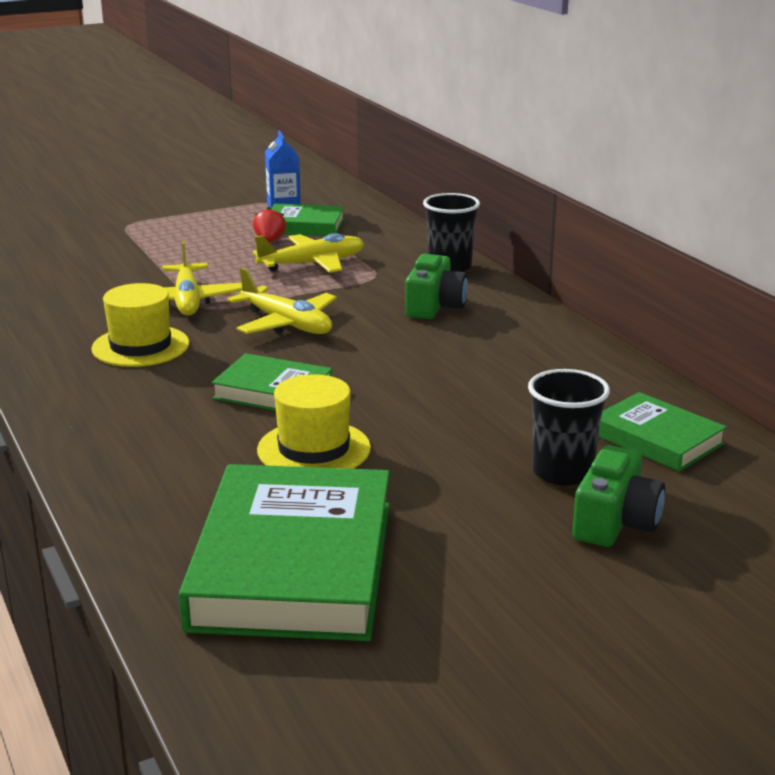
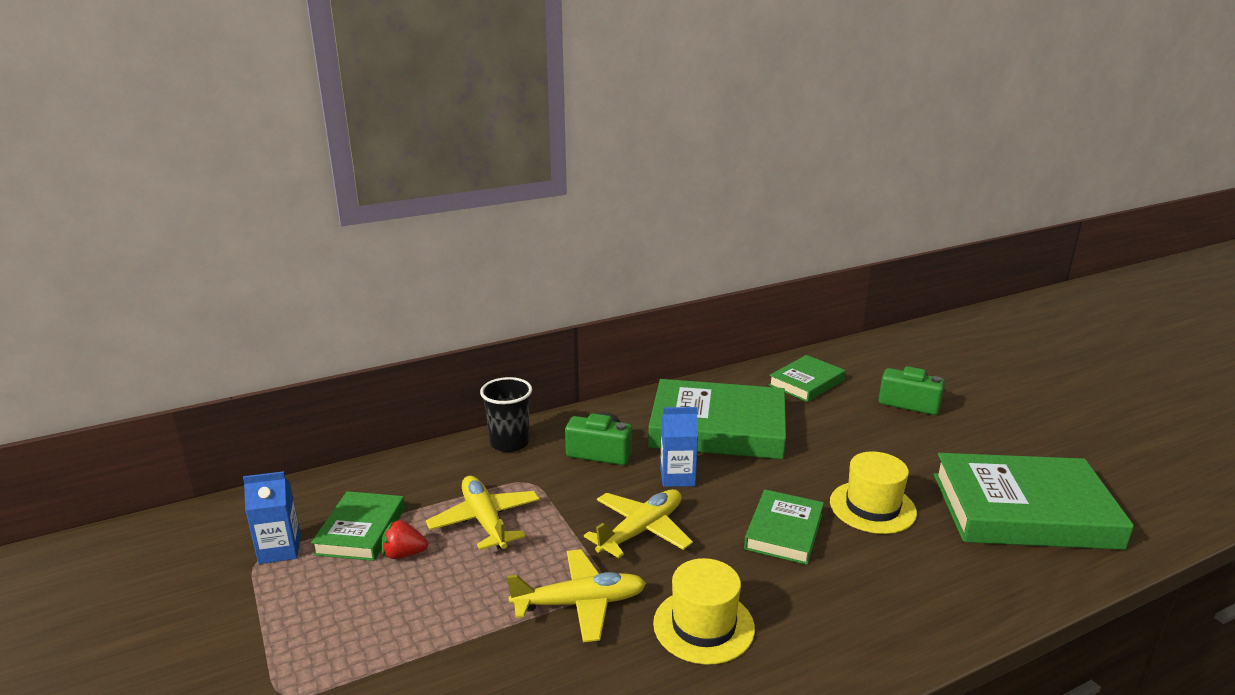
camera: 90 degrees left, 0 degrees up
black cup [528,369,610,486] -> none
none -> green book [648,379,786,459]
none -> blue carton [660,407,698,487]

